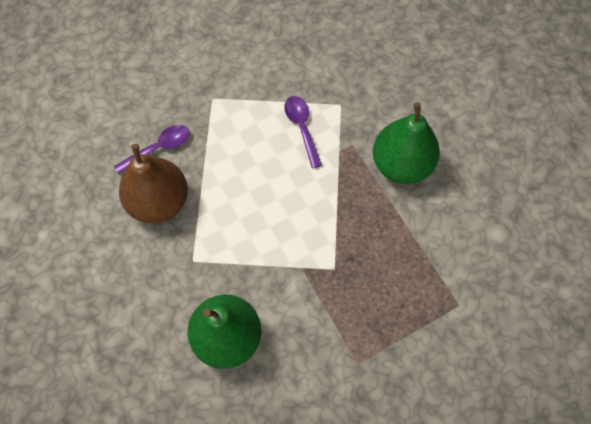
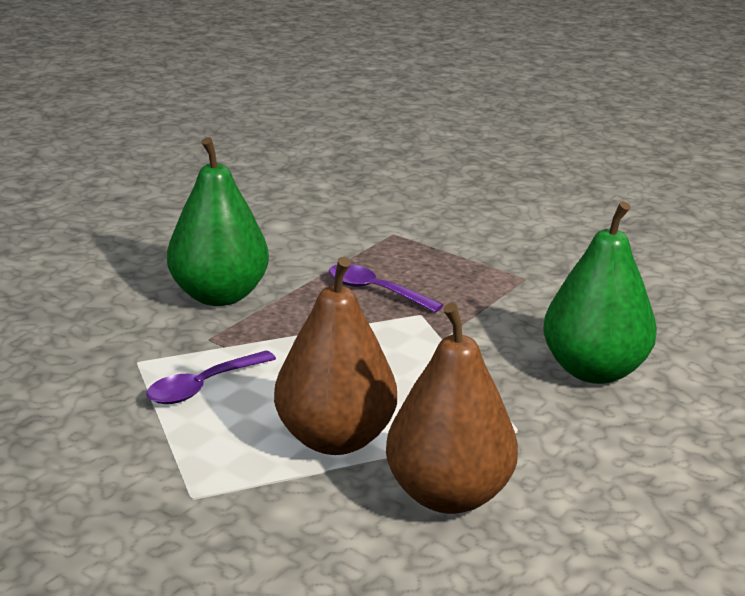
camera: 115 degrees left, 40 degrees down
purple spoon [114,125,190,174] -> purple spoon moved to [329,264,443,313]
none -> brown pear [274,257,397,455]

